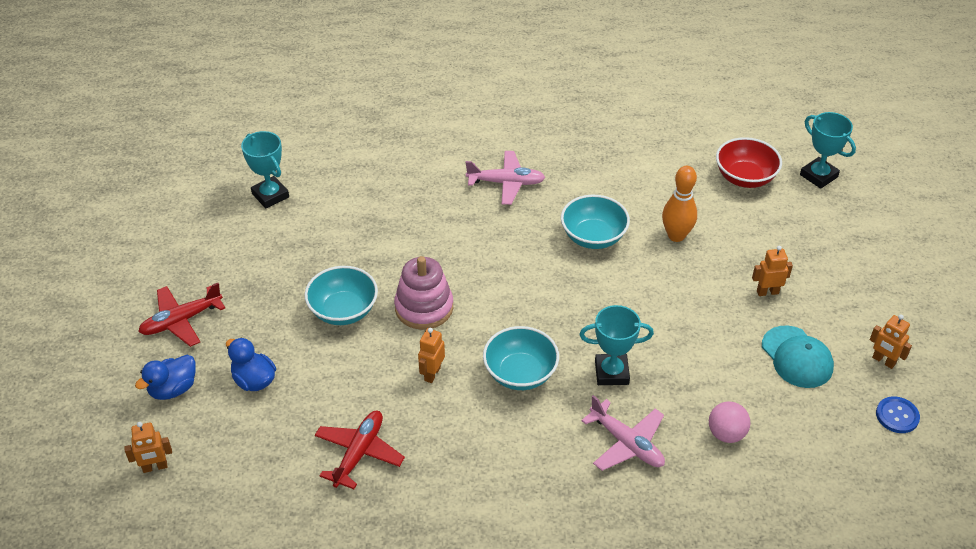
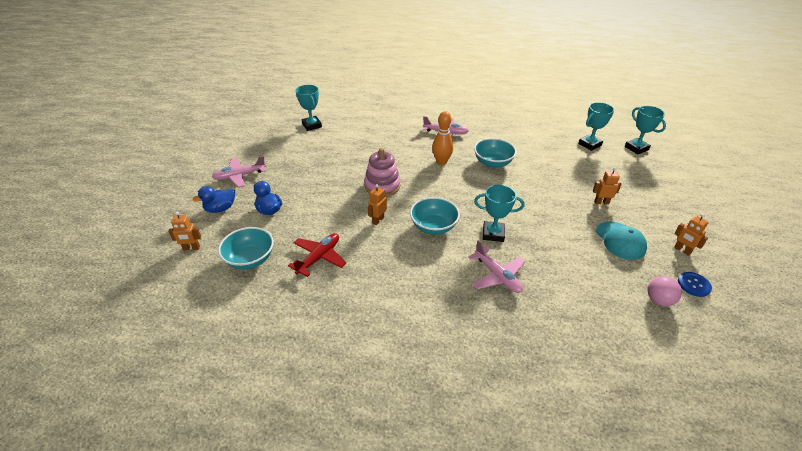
camera: 10 degrees right, 5 degrees down
red plane [138,283,225,347] -> pink plane [212,156,266,188]
turquoise bowl [305,266,378,325] -> turquoise bowl moved to [218,227,274,270]
orange bowling pin [662,166,697,242] -> orange bowling pin moved to [432,111,453,165]
pink ball [709,401,751,443] -> pink ball moved to [648,276,682,306]
red bowl [716,137,782,188] -> turquoise trophy [578,102,614,151]

